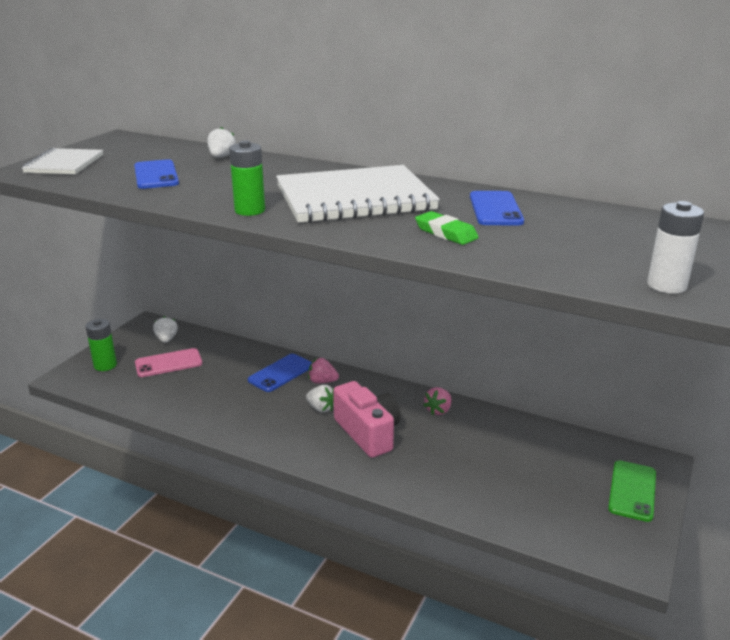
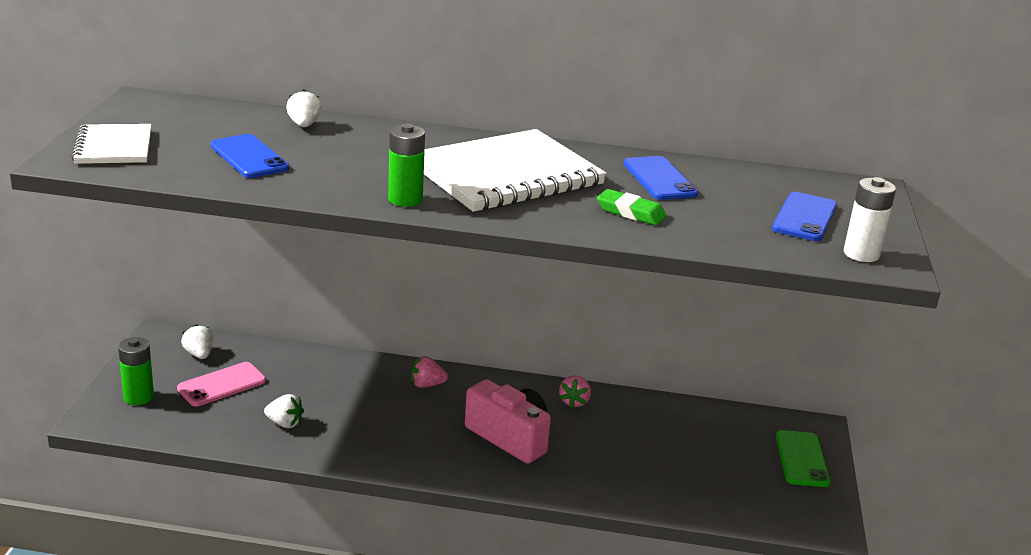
camera: 20 degrees left, 0 degrees up
blue phone [248,354,312,392] -> blue phone moved to [772,192,837,241]
white strawberry [306,385,334,413] -> white strawberry moved to [264,394,304,428]

